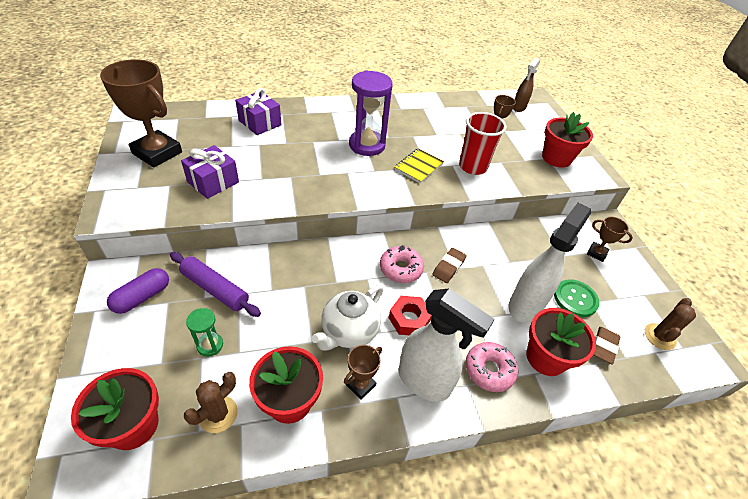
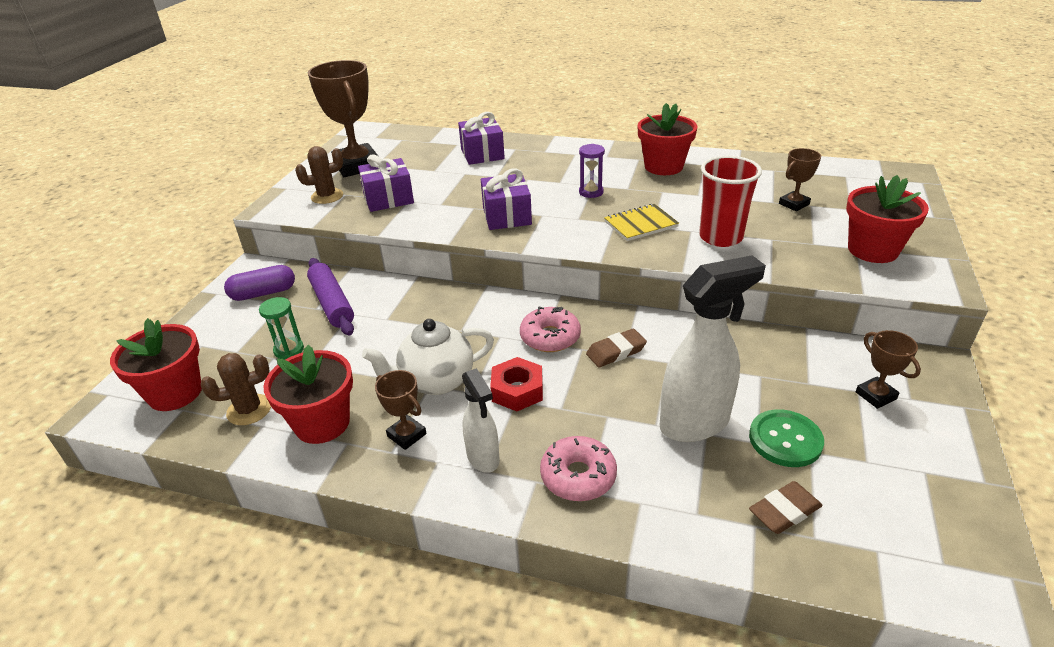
camera: 35 degrees right, 10 degrees down
brown trophy [344,345,382,400] -> brown trophy turned 60 degrees clockwise [375,370,427,450]
purple hourglass [349,70,393,156] -> purple hourglass [579,144,605,198], size x0.50
white spray bottle [399,289,494,402] -> white spray bottle [462,368,500,473], size x0.58
brown spray bottle [513,58,540,112] -> none
red flower pot [526,308,596,376] -> red flower pot moved to [638,103,697,175]
brown cactus [645,298,696,350] -> brown cactus moved to [295,146,343,204]
none -> purple gift [481,169,532,230]

